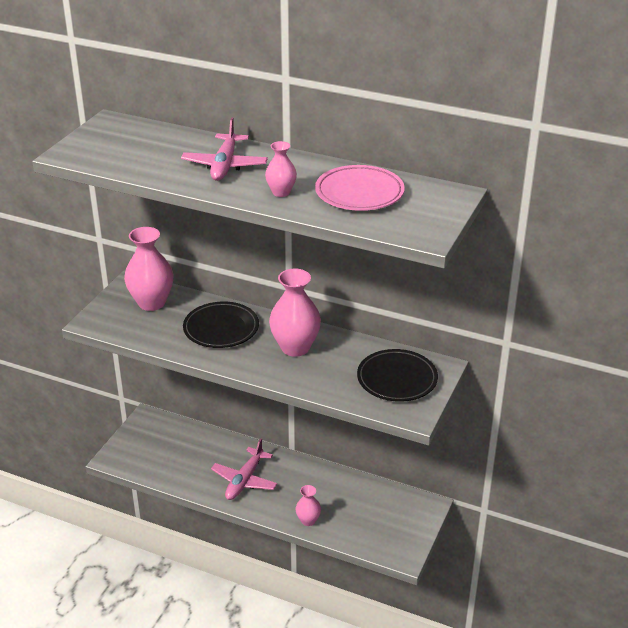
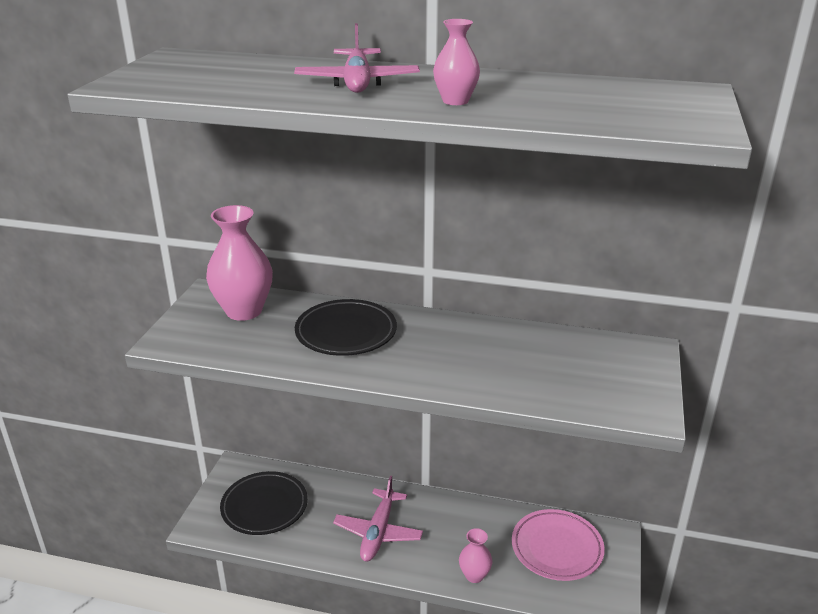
camera: 10 degrees left, 5 degrees down
pink vase [269,269,321,357] -> none
pink plate [315,165,405,211] -> pink plate moved to [512,509,605,581]
black plate [357,349,438,402] -> black plate moved to [220,471,308,535]

